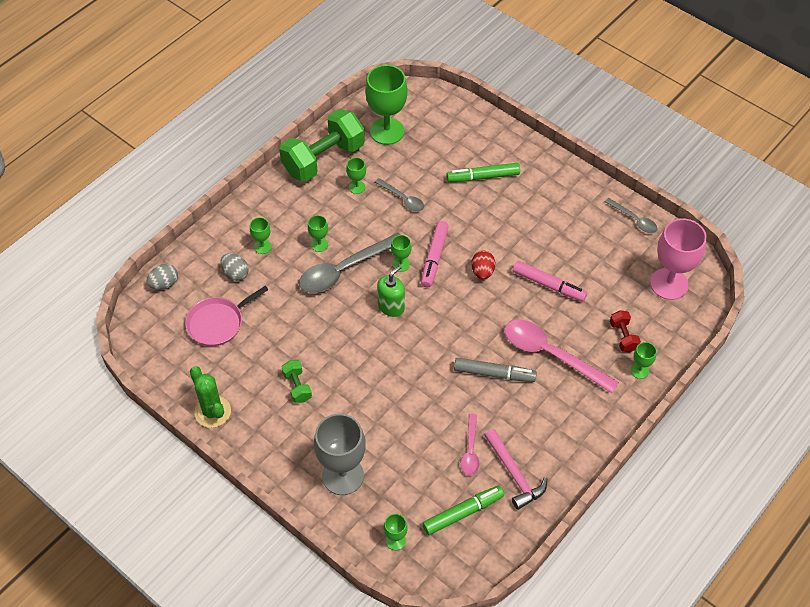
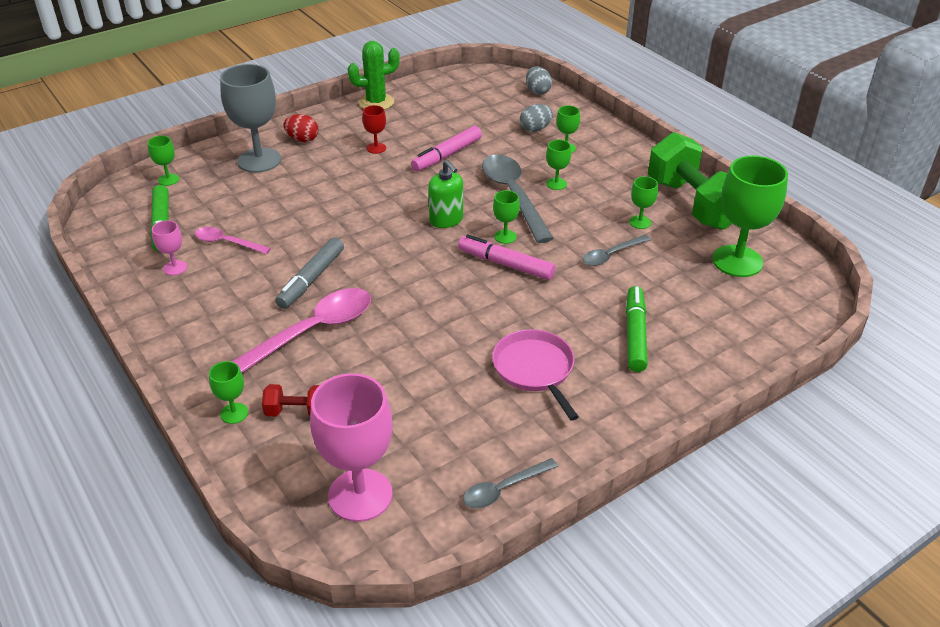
camera: 105 degrees right, 15 degrees down
pink pan [185,286,268,346] -> pink pan moved to [492,329,579,421]
green dumbbell [282,360,312,403] -> red goblet [362,105,386,154]
red egg [471,251,495,279] -> red egg moved to [283,114,318,142]
pink hammer [484,429,547,510] -> pink goblet [152,220,187,275]
pink marker [512,261,587,302] -> pink marker moved to [411,126,482,171]

